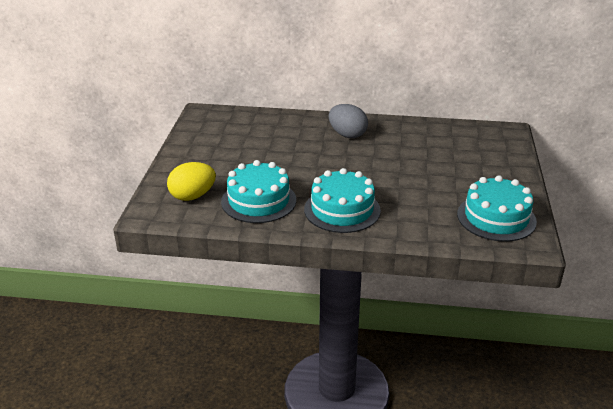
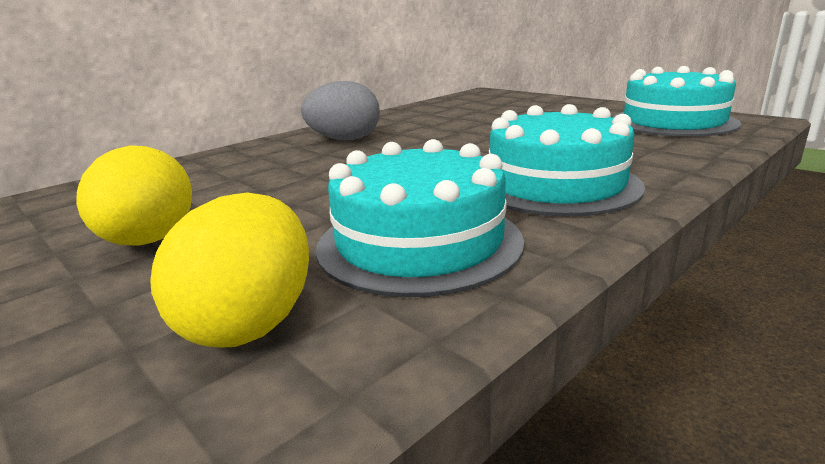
camera: 50 degrees left, 10 degrees down
none -> yellow egg [76,145,192,246]

